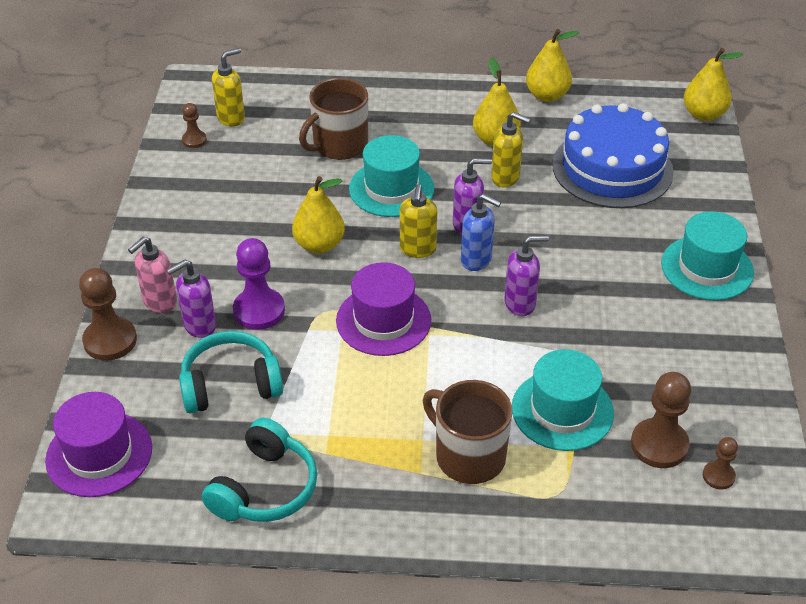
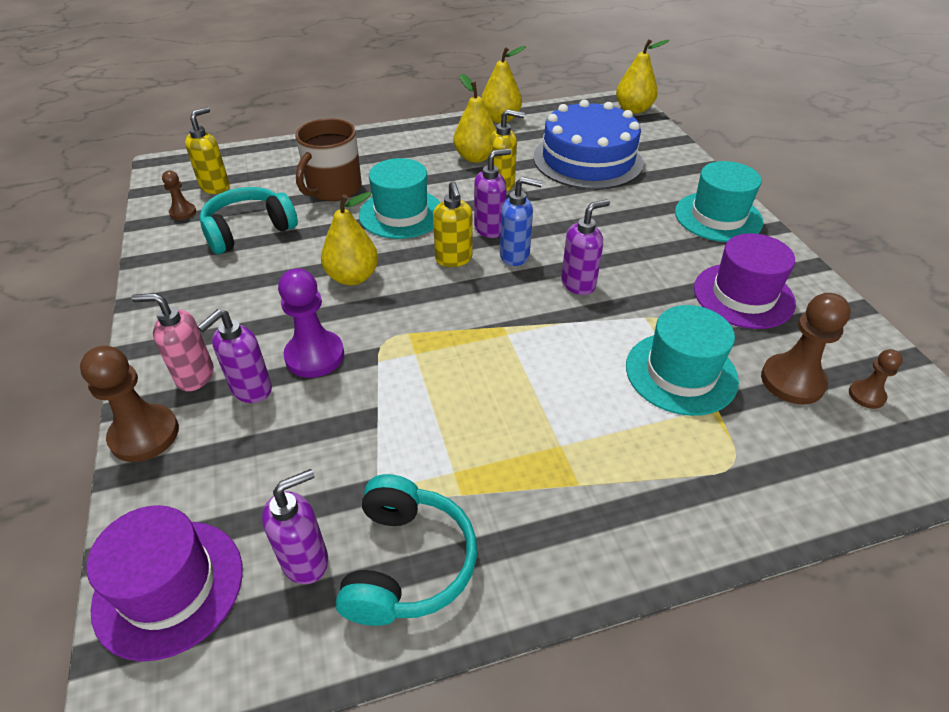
camera: 20 degrees left, 0 degrees up
pink soap dispenser [128,236,177,313] -> pink soap dispenser turned 75 degrees clockwise [131,293,214,391]
turquoise headphones [179,331,283,414] -> turquoise headphones moved to [200,187,298,254]
purple hat [336,262,431,356] -> purple hat moved to [694,233,796,329]
brown mug [423,380,513,484] -> none
none -> purple soap dispenser [262,469,328,584]

